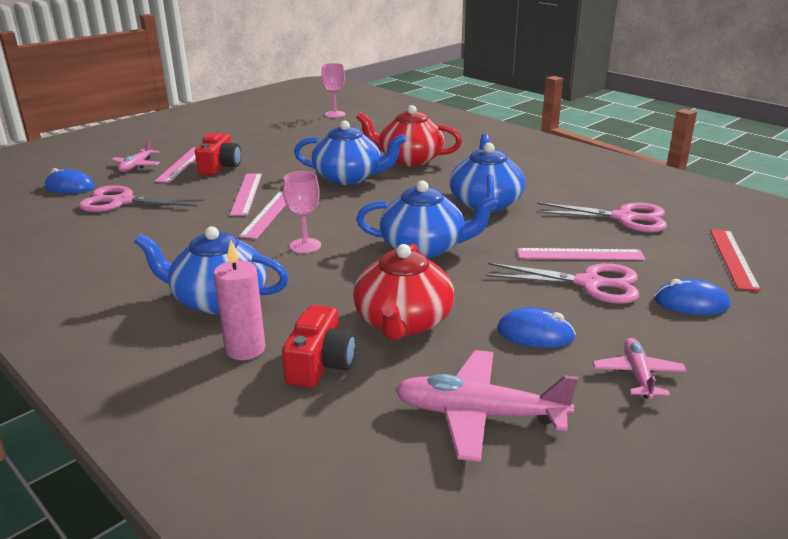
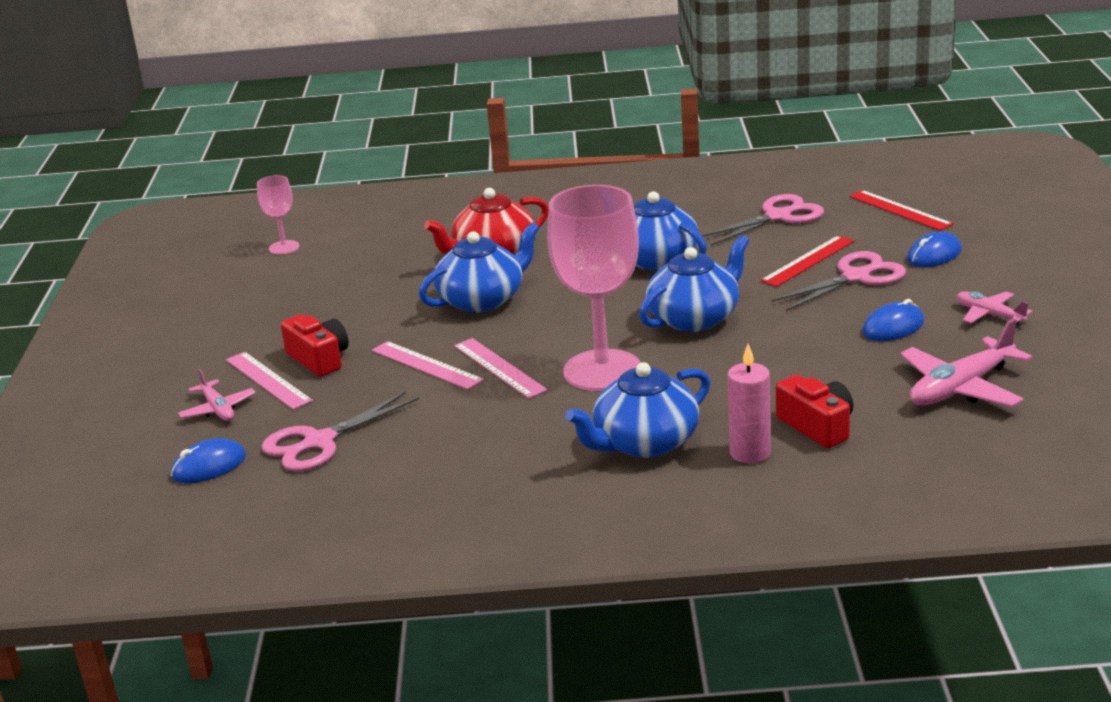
camera: 45 degrees left, 0 degrees up
pink goblet [283,171,321,253] -> pink goblet [547,185,641,391], size x2.14
red teapot [353,244,454,341] -> none
pink ruler [517,248,645,260] -> red ruler [760,235,854,287]

